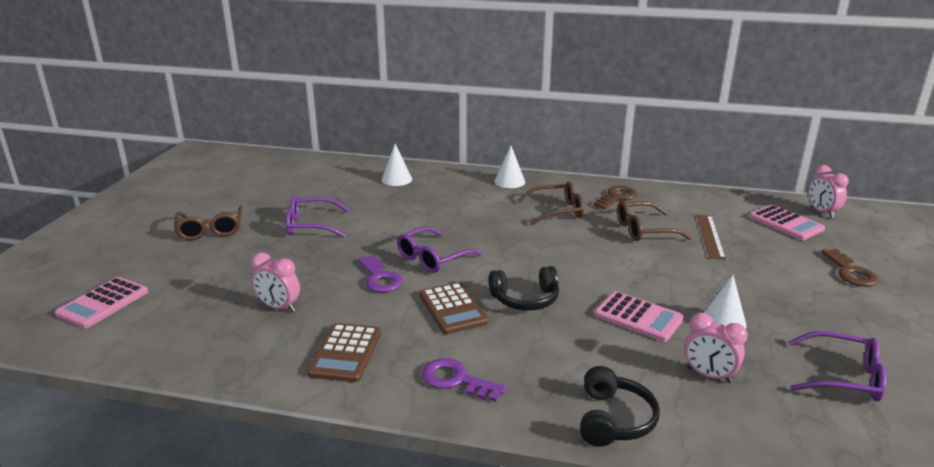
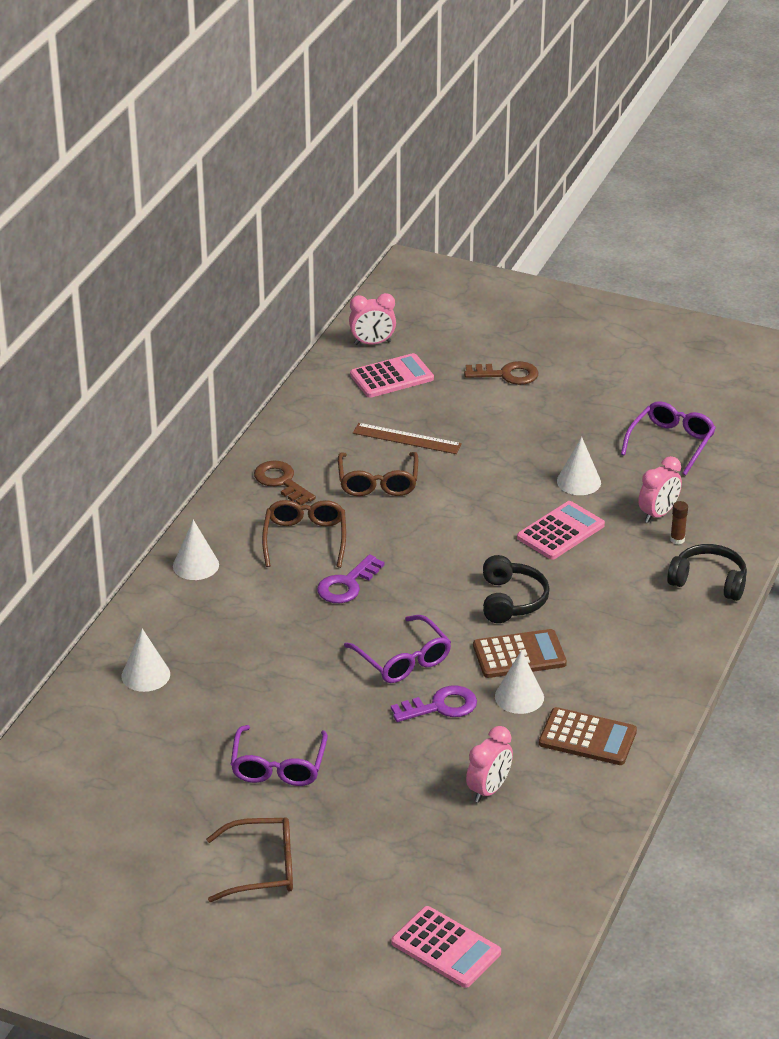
camera: 80 degrees left, 10 degrees up
purple key [422,358,506,402] -> purple key moved to [317,554,385,603]
none -> white cone [495,650,544,714]
none -> brown glue stick [670,501,688,545]

